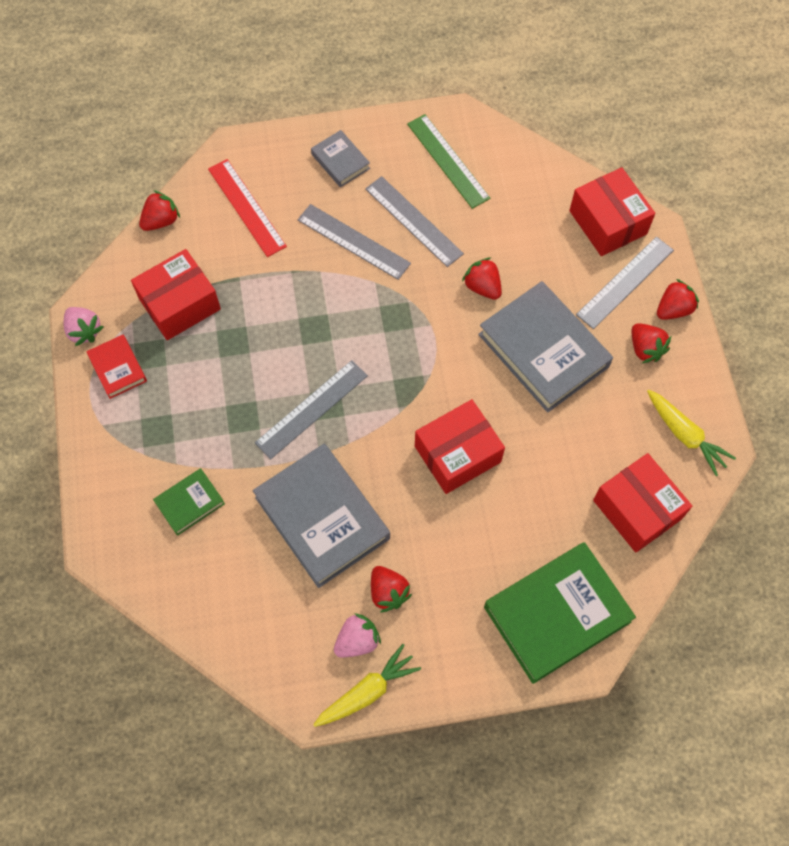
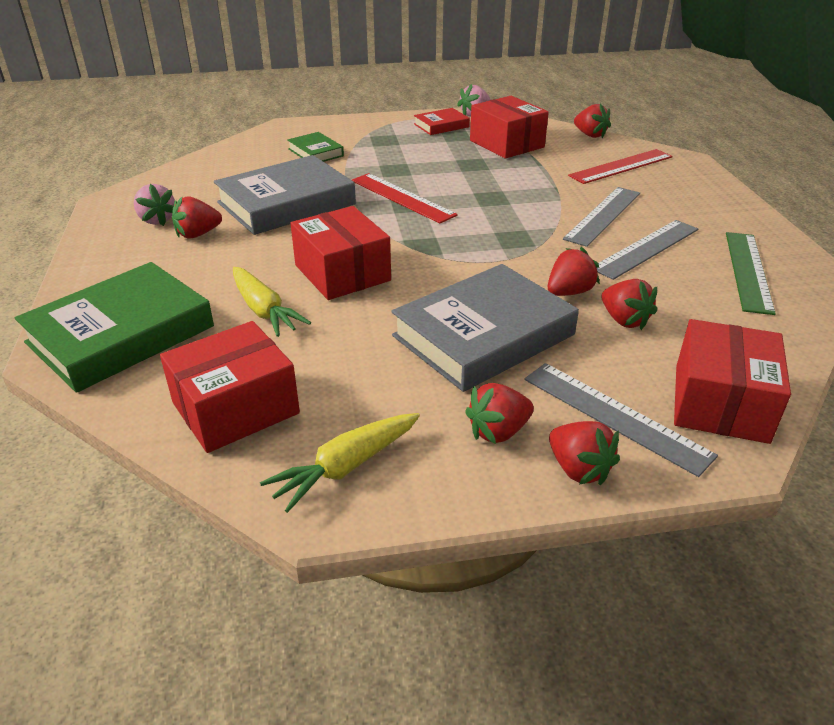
camera: 90 degrees right, 30 degrees down
grey ruler [255,360,368,459] -> red ruler [352,173,458,223]
grey book [311,130,370,187] -> none
yellow carrot [313,644,421,727] -> yellow carrot moved to [233,267,311,337]
green ruler [407,114,491,209] -> green ruler turned 45 degrees counterclockwise [726,232,776,315]
green book [484,542,636,684] -> green book turned 75 degrees clockwise [15,262,214,393]
red box [569,167,655,256] -> red box turned 45 degrees counterclockwise [674,319,791,444]
none -> red strawberry [601,279,657,330]

